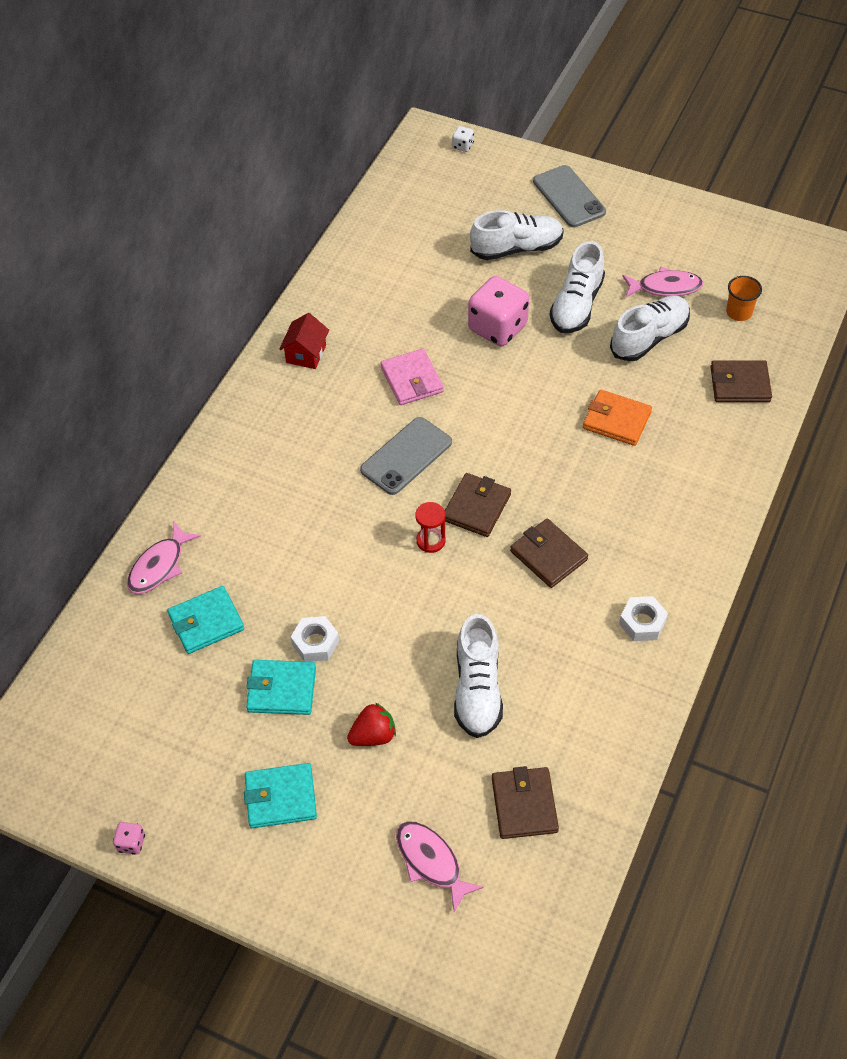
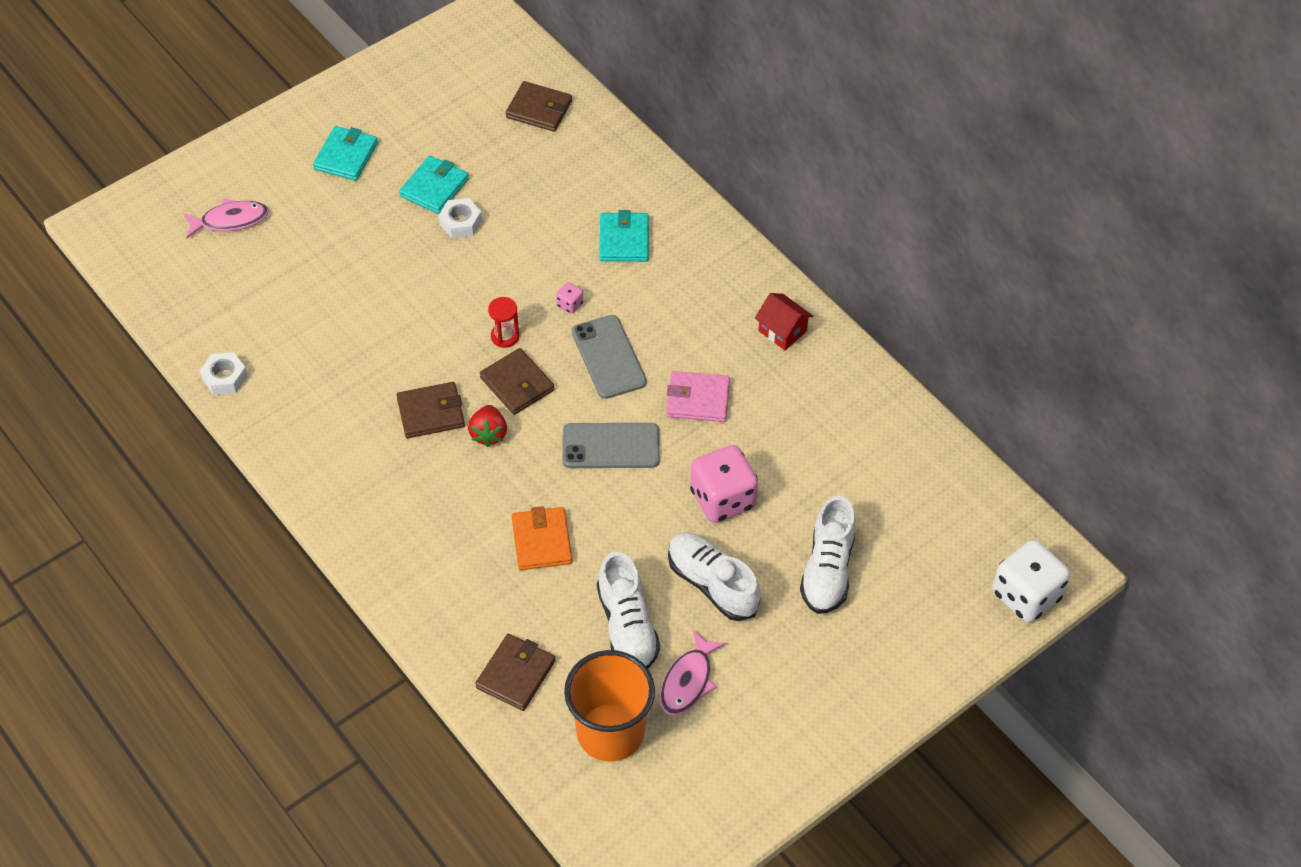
camera: 115 degrees right, 0 degrees up
pink dice [113,822,145,855] -> pink dice moved to [556,282,583,314]
pink fish [127,522,201,594] -> none
turquoise wallet [167,586,244,654] -> turquoise wallet moved to [599,210,649,262]
red strawberry [347,702,396,746] -> red strawberry moved to [468,405,507,447]
white dice [452,126,474,152] -> white dice [992,540,1070,623], size x2.38
white shoe [454,614,503,738] -> none
brown wallet [492,766,559,839] -> brown wallet moved to [506,81,572,132]
grey phone [533,165,606,227] -> grey phone moved to [562,423,660,468]
orange wallet [583,390,652,446] -> orange wallet turned 60 degrees counterclockwise [512,506,572,570]
white nut [619,596,668,641] -> white nut moved to [200,352,248,395]
orange cup [726,276,762,321] -> orange cup [564,650,655,762], size x2.12

